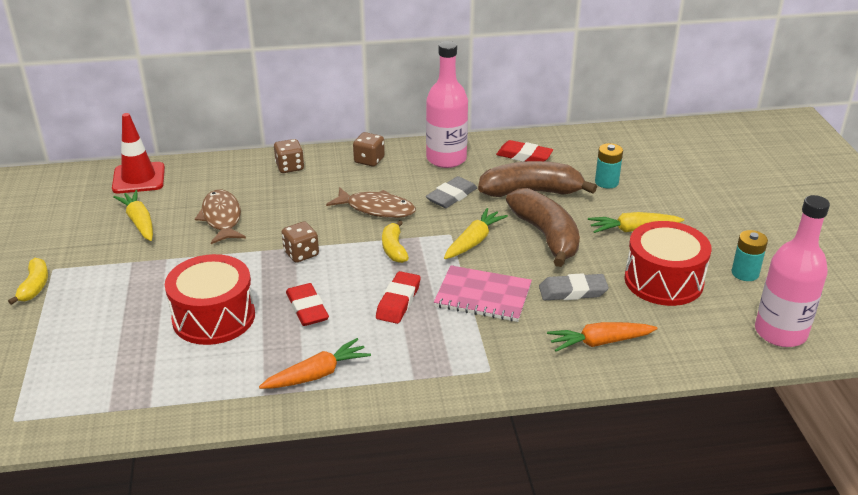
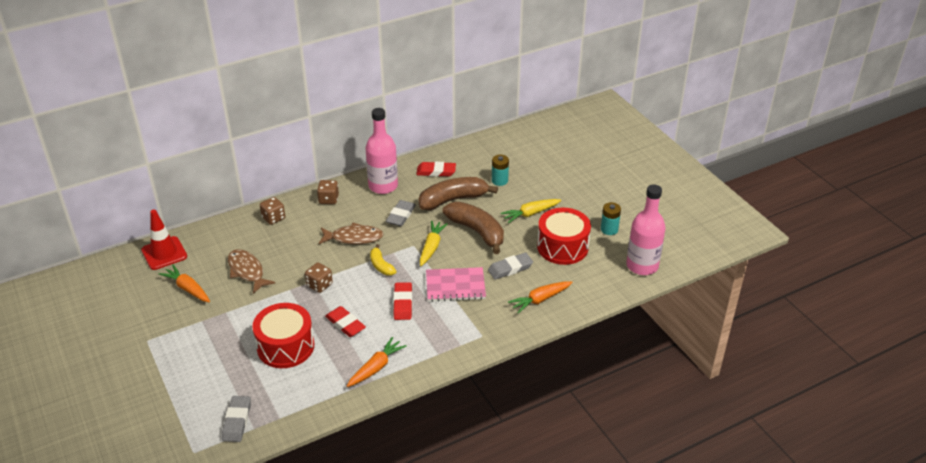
camera: 20 degrees left, 5 degrees up
yellow banana [8,258,48,305] -> none
yellow carrot [113,190,153,241] -> orange carrot [159,265,210,302]
none -> grey eraser [222,396,251,442]

